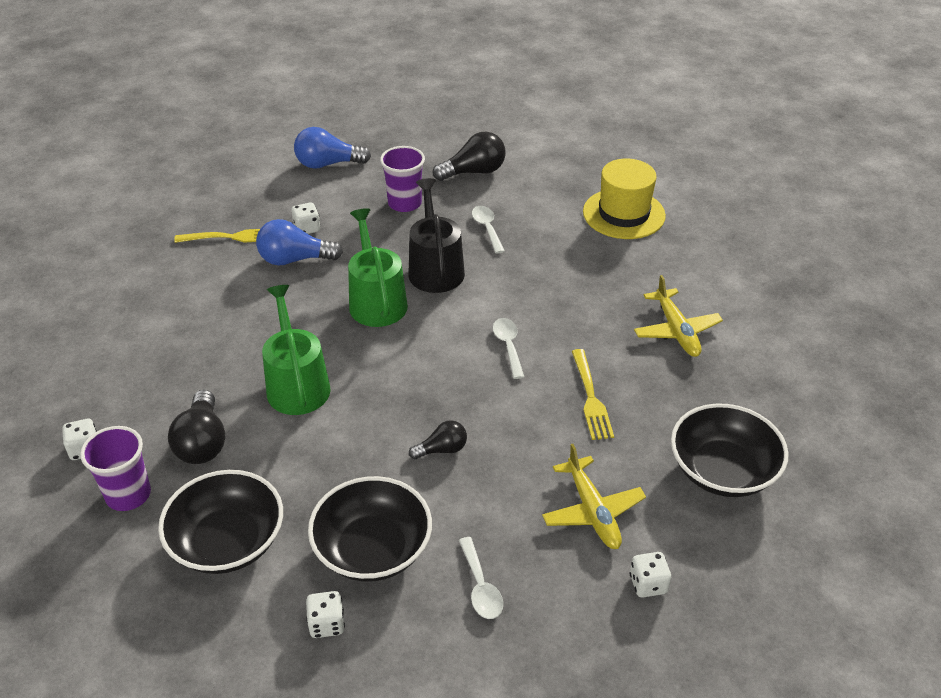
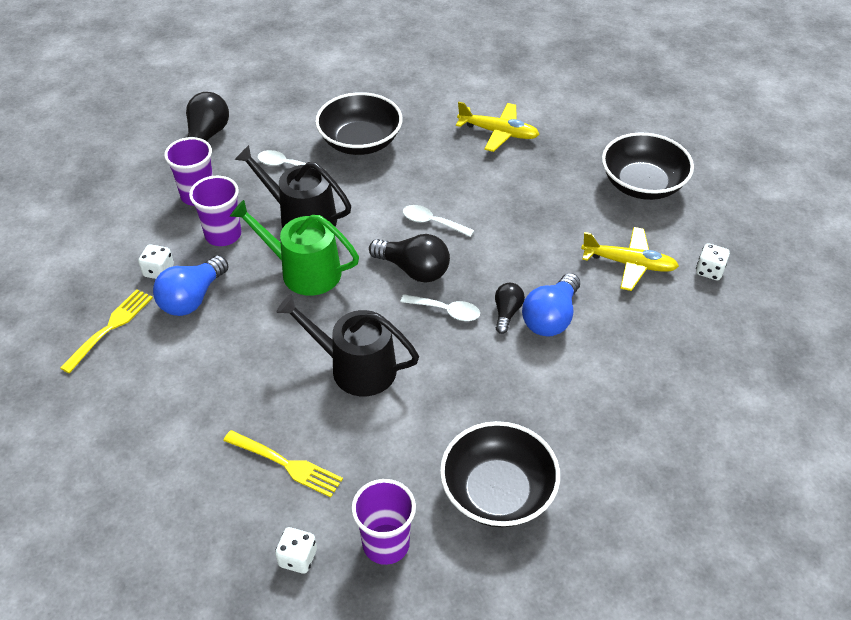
camera: 55 degrees left, 5 degrees up
black light bulb [168,390,225,464] -> black light bulb moved to [369,234,450,283]
green watering can [262,285,331,415] -> black watering can [276,294,419,396]
blue light bulb [294,127,371,169] -> blue light bulb moved to [522,273,580,337]
white dice [306,591,345,638] -> none
black bowl [308,476,432,582] -> black bowl moved to [315,92,402,155]
white spoon [459,537,503,619] -> white spoon moved to [400,294,480,321]
yellow fork [572,349,614,440] -> yellow fork moved to [223,430,343,498]
yellow hat [583,159,666,239] -> none
none -> purple cup [189,176,241,246]

